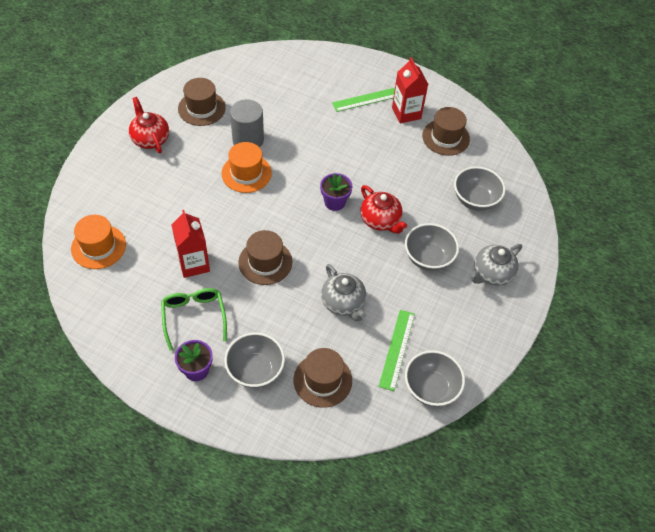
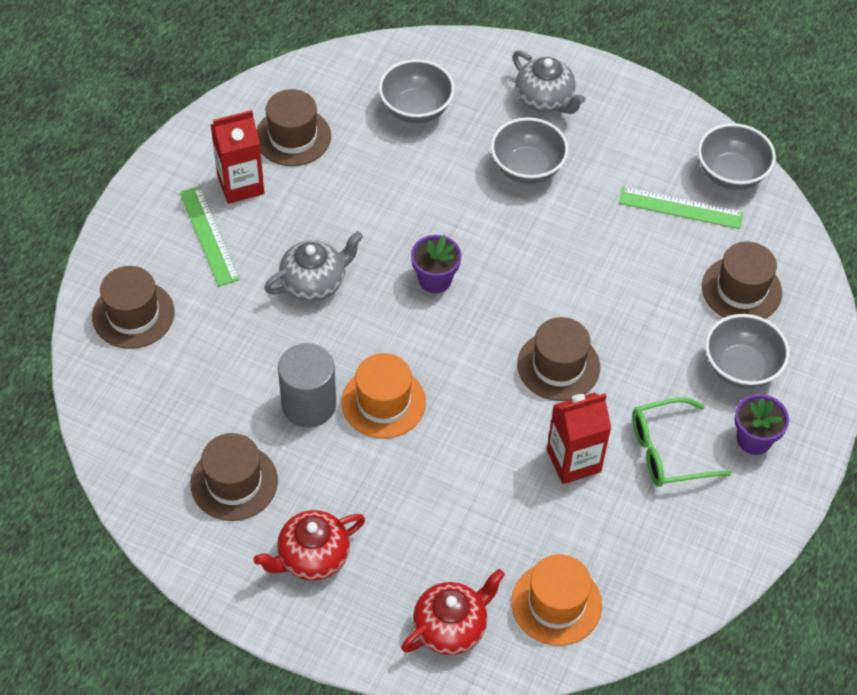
camera: 90 degrees left, 0 degrees up
grey teapot [321,264,366,321] -> grey teapot moved to [264,231,363,301]
red teapot [360,185,407,234] -> red teapot moved to [401,569,505,655]
none -> brown hat [92,266,175,349]

